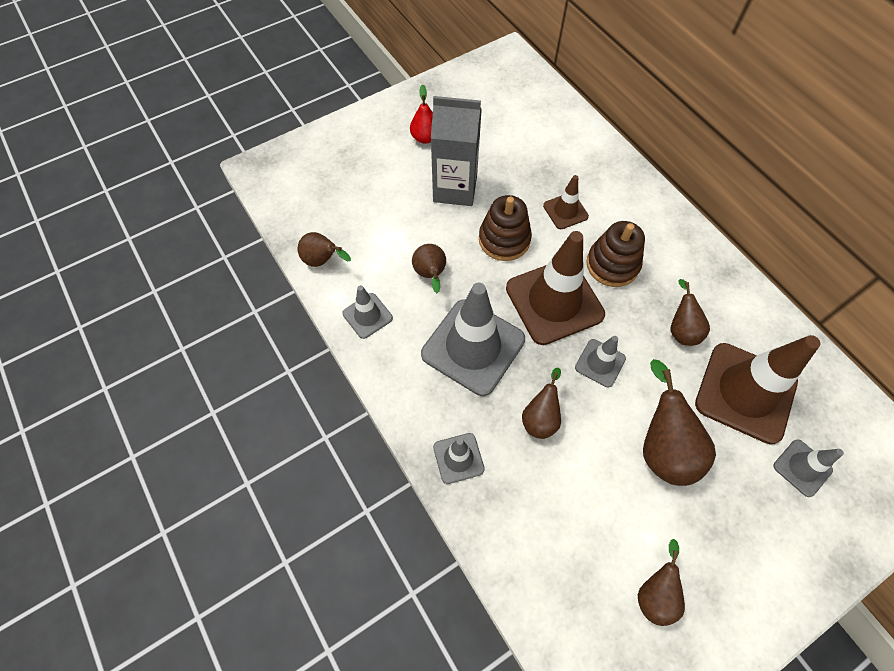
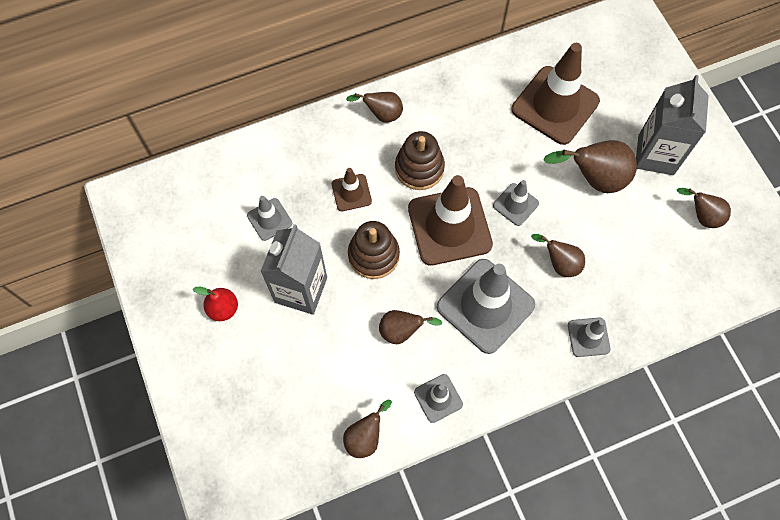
camera: 80 degrees left, 5 degrees up
brown pear [671,279,710,346] -> brown pear moved to [346,92,403,123]
grey traffic cone [774,439,844,497] -> grey traffic cone moved to [247,196,292,241]
none -> grey carton [636,75,709,175]

